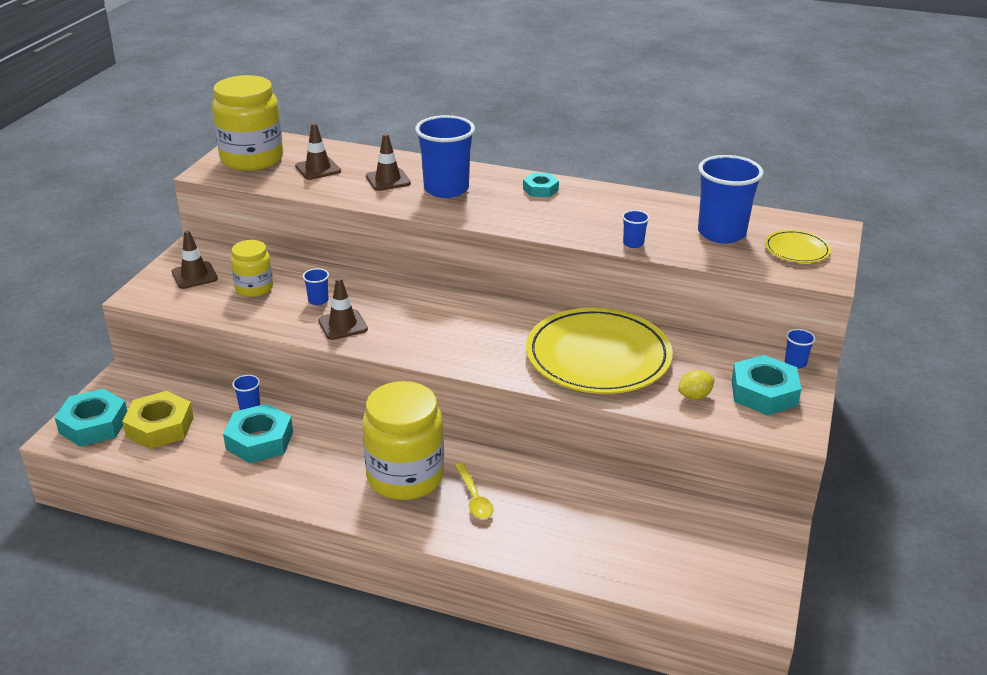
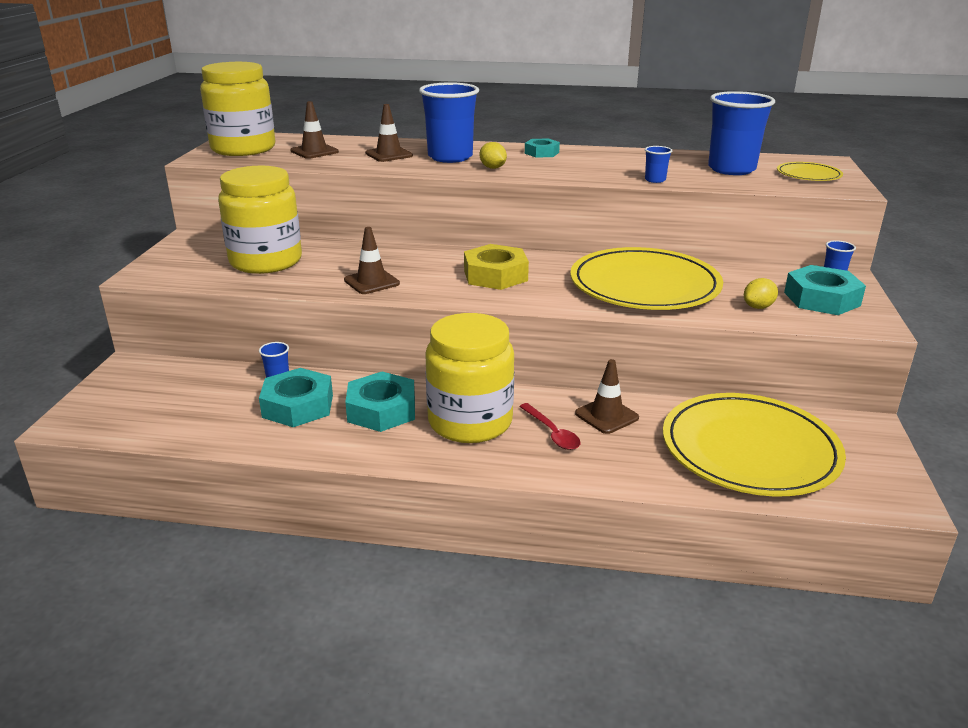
camera: 10 degrees left, 5 degrees down
turquoise nut [54,388,127,447] -> turquoise nut moved to [345,372,415,432]
yellow nut [122,391,194,449] -> yellow nut moved to [464,244,529,290]
brown traffic cone [172,230,218,289] -> brown traffic cone moved to [575,359,639,434]
yellow jar [231,240,273,297] -> yellow jar [218,166,302,274], size x1.80
blue cup [303,268,329,305] -> none
yellow spoon [455,463,494,519] -> red spoon [519,403,580,450]
none -> yellow lemon [479,142,507,169]
none -> yellow plate [663,393,846,496]

